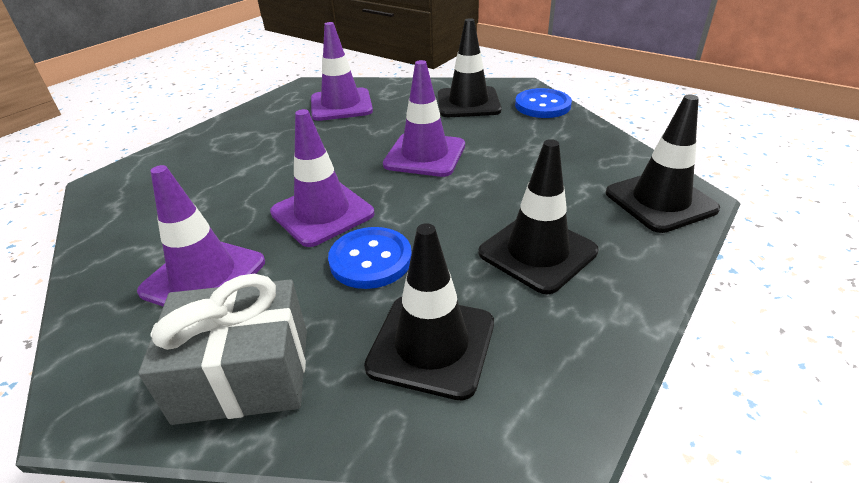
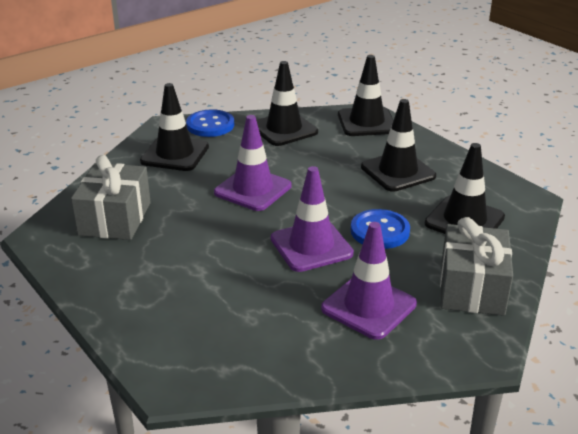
camera: 75 degrees left, 5 degrees down
purple traffic cone [311,22,373,121] -> grey gift [71,155,151,240]
none -> black traffic cone [256,61,318,146]

